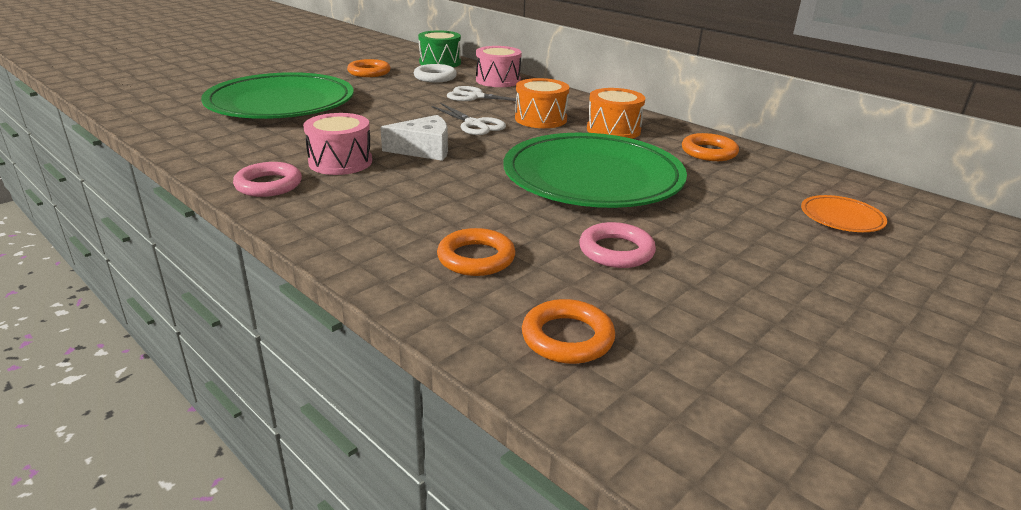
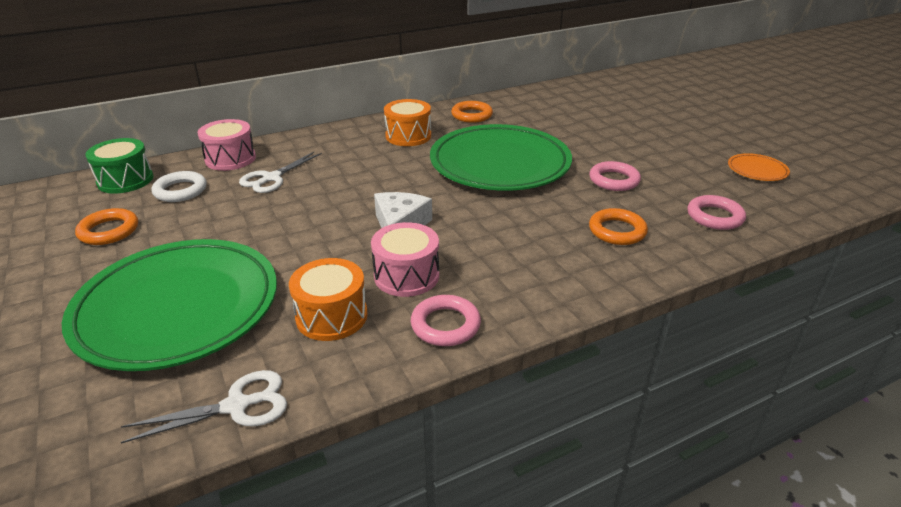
camera: 70 degrees left, 5 degrees up
white scissors [432,103,506,135] -> white scissors moved to [121,370,287,443]
orange drum [515,78,569,128] -> orange drum moved to [289,258,368,341]
orange ring [522,299,615,364] -> pink ring [687,195,746,230]
orange plate [801,195,887,232] -> orange plate moved to [728,153,790,181]

